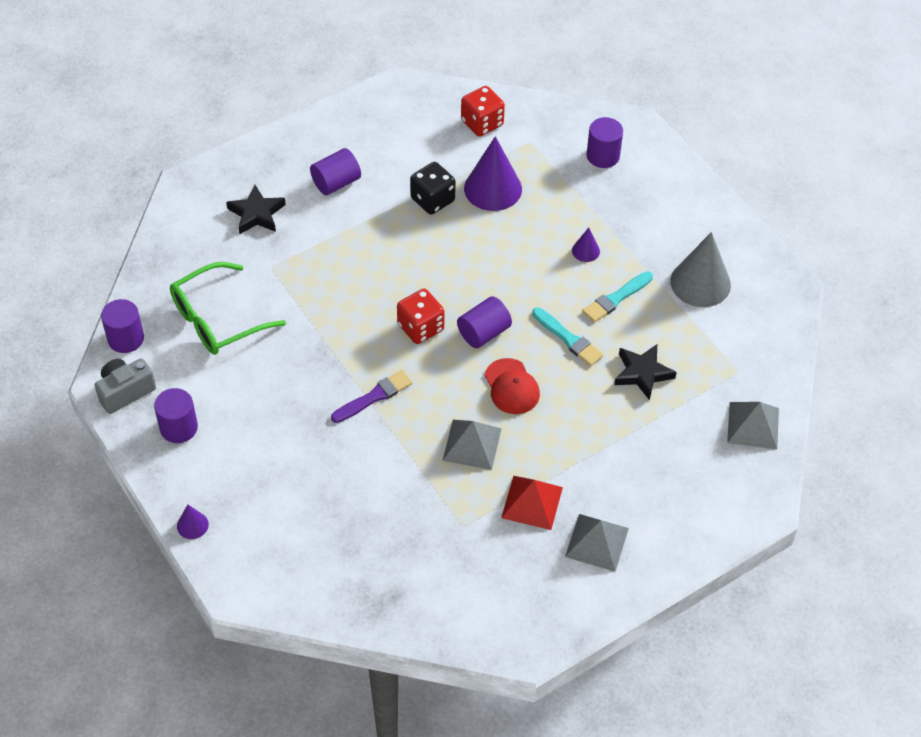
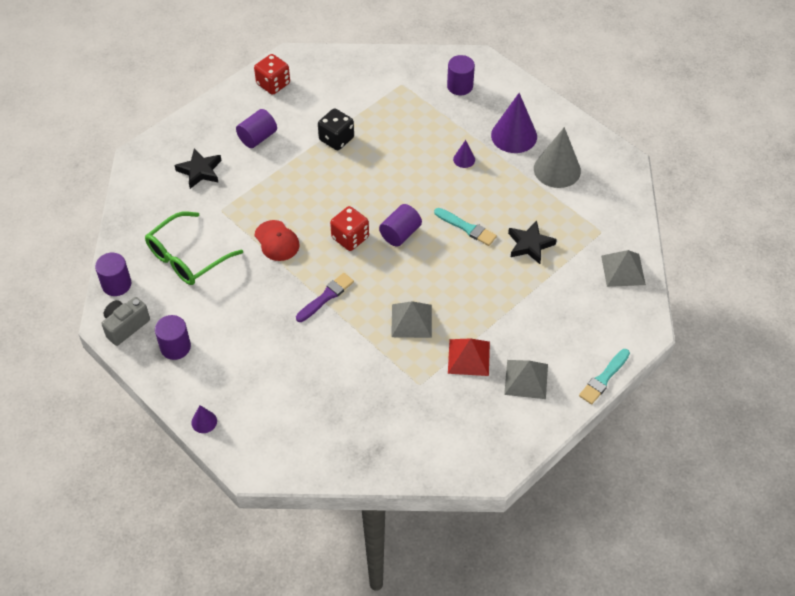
camera: 10 degrees left, 0 degrees up
red dice [461,86,505,137] -> red dice moved to [254,54,290,95]
purple cone [464,136,522,211] -> purple cone moved to [491,93,537,153]
red cap [485,358,540,414] -> red cap moved to [255,220,300,261]
turquoise brush [582,271,653,322] -> turquoise brush moved to [579,349,630,405]

